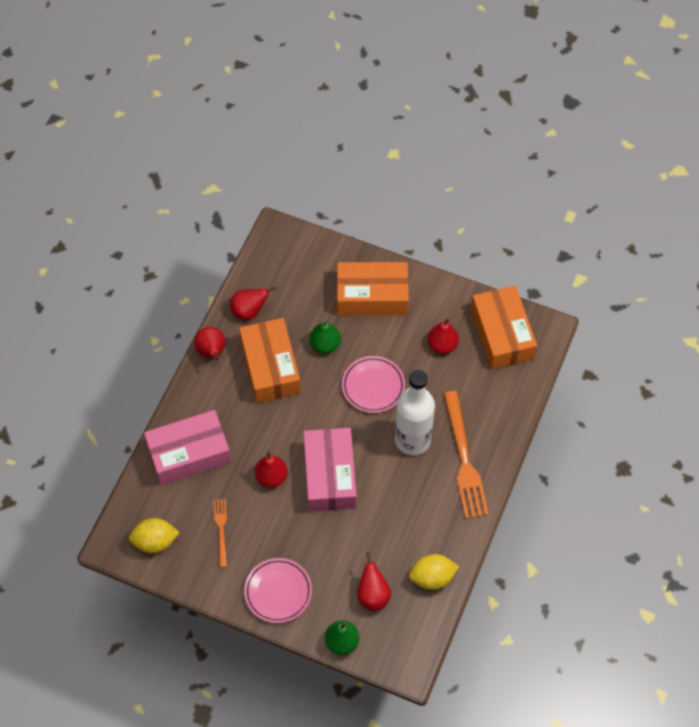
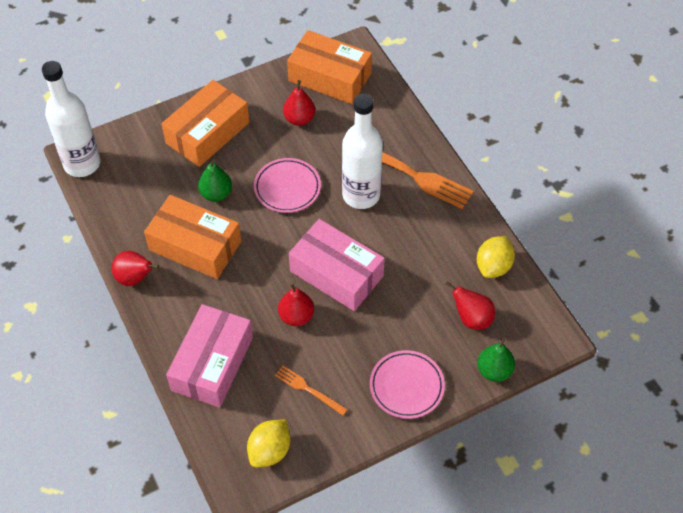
camera: 50 degrees left, 5 degrees down
red pear [230,287,276,320] -> none
none -> white bottle [42,61,100,177]

